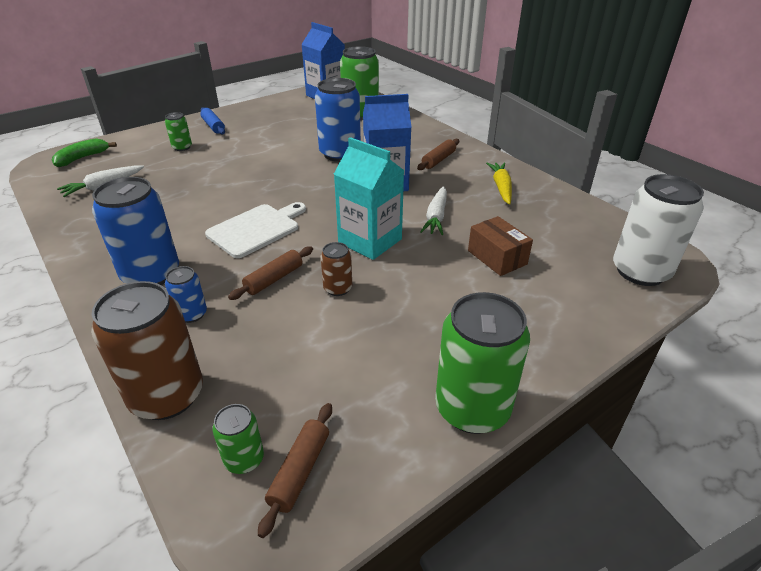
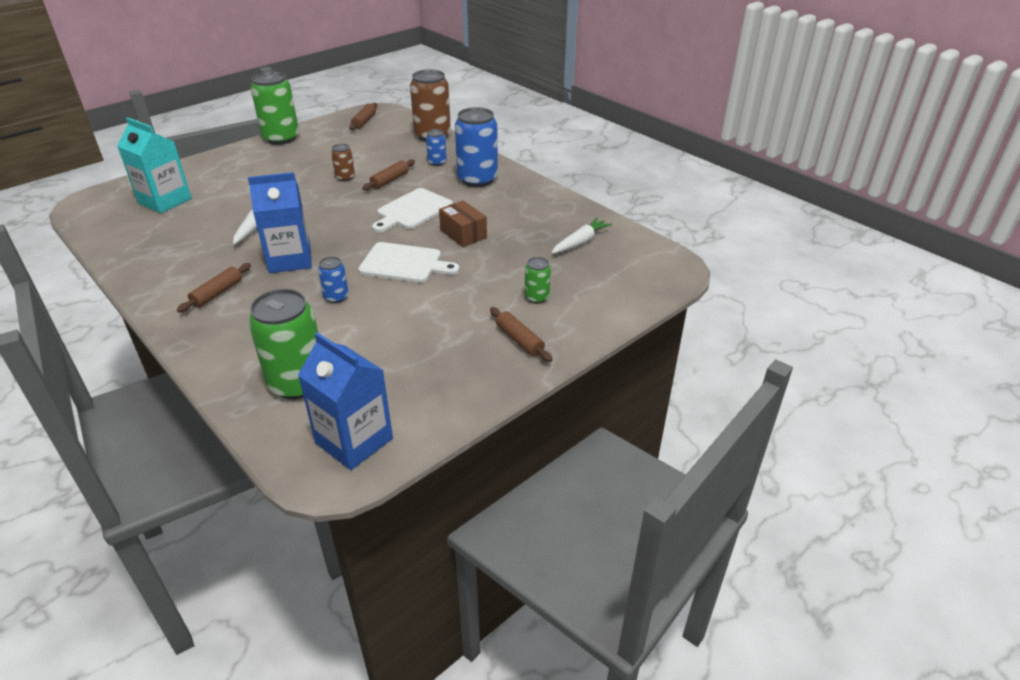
camera: 175 degrees right, 0 degrees up
green banana [51,139,117,167] -> none
blue rolling pin [200,107,225,134] -> brown rolling pin [490,307,553,362]
green can [212,404,264,474] -> none
blue can [315,78,361,162] -> blue can [318,257,349,303], size x0.49
turquoise carton [334,137,405,260] -> turquoise carton moved to [117,117,191,213]
brown box [468,216,533,276] -> brown box moved to [439,200,487,247]
yellow carrot [486,162,512,205] -> none
white can [613,174,704,286] -> none
none -> white cutting board [358,242,460,283]

